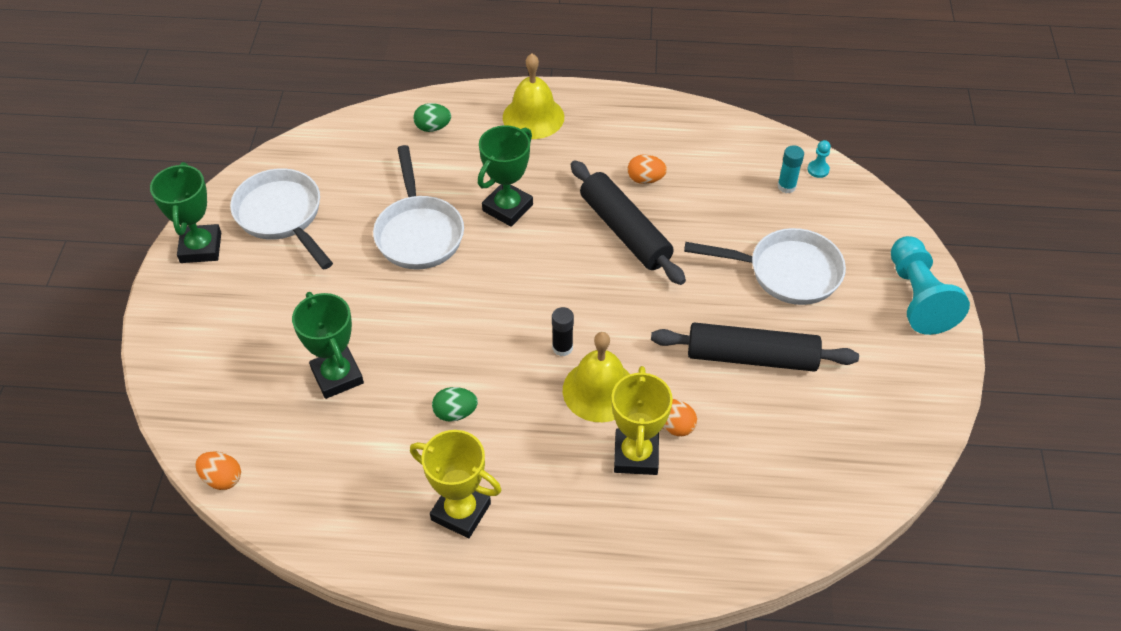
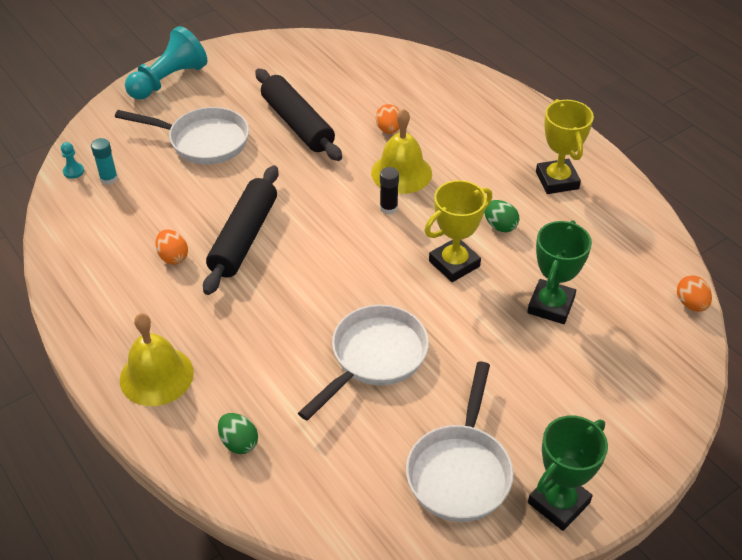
camera: 130 degrees left, 5 degrees down
green trophy [478,125,533,227] -> none
yellow trophy [612,366,673,475] -> yellow trophy moved to [424,180,492,282]
white pan [684,228,846,305] -> white pan turned 135 degrees clockwise [115,107,249,165]

